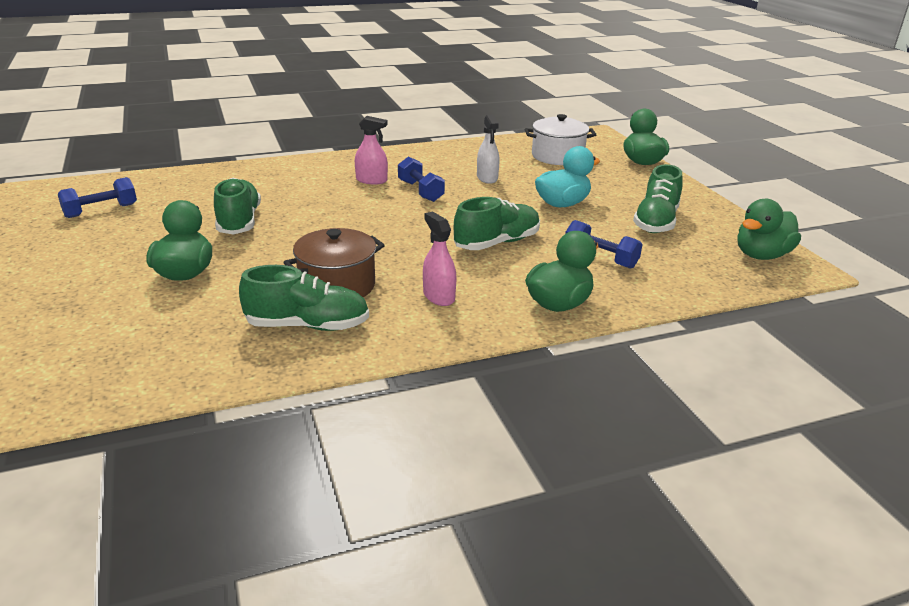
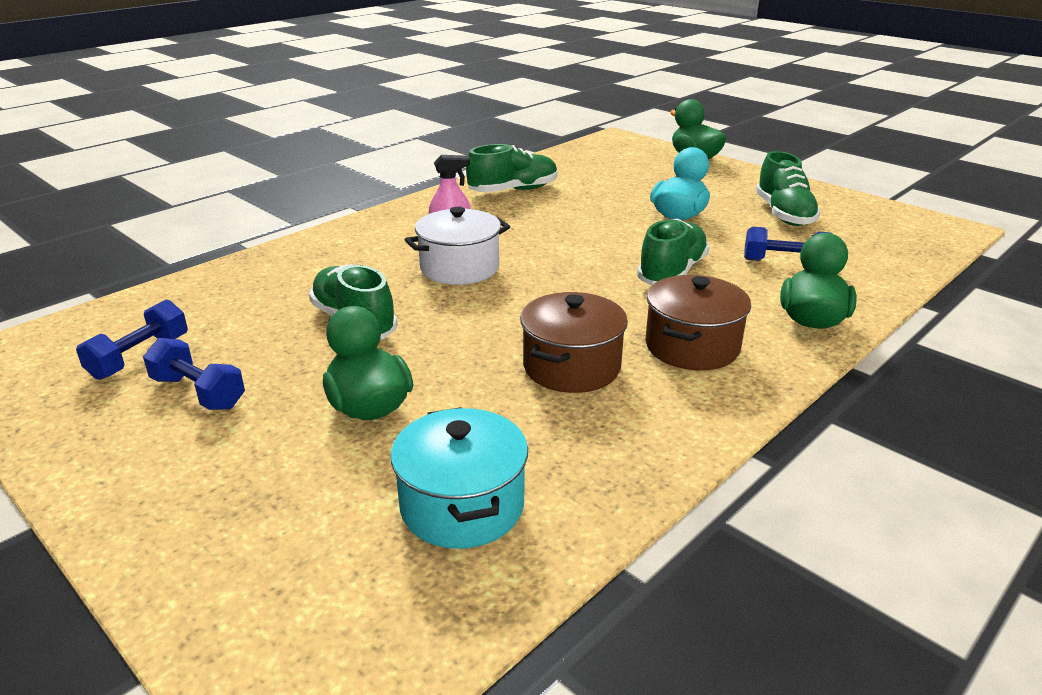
camera: 25 degrees left, 0 degrees up
green shoe [239,265,369,331] -> green shoe moved to [466,144,558,193]
blue dumbbell [398,156,445,202] -> blue dumbbell moved to [143,338,245,410]
pink spray bottle [423,212,457,306] -> brown pot [645,275,751,370]
white spray bottle [477,114,499,184] -> none
white pot [525,114,596,165] -> white pot moved to [405,207,510,285]
green duck [737,199,801,260] -> none
none -> turquoise pot [390,407,528,549]

